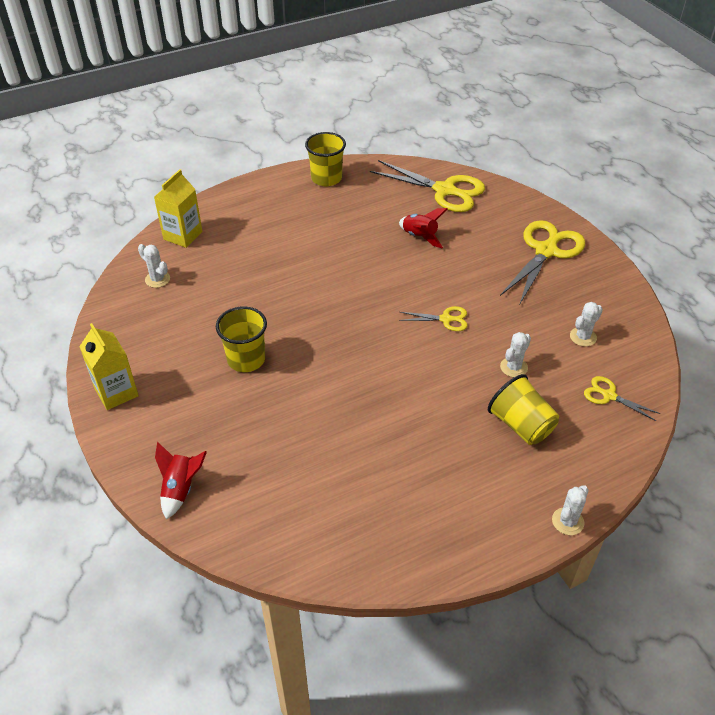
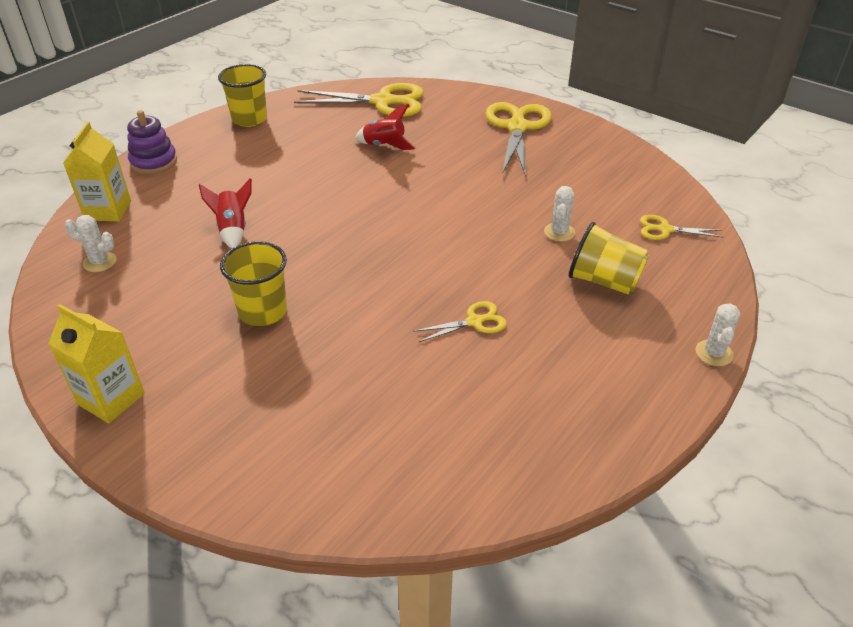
camera: 25 degrees left, 5 degrees down
red rocket [155,442,207,519] -> red rocket moved to [199,178,252,248]
yellow scissors [399,306,468,331] -> yellow scissors moved to [413,301,507,342]
white cactus [570,302,603,347] -> none
none -> purple stacking toy [127,110,177,174]

